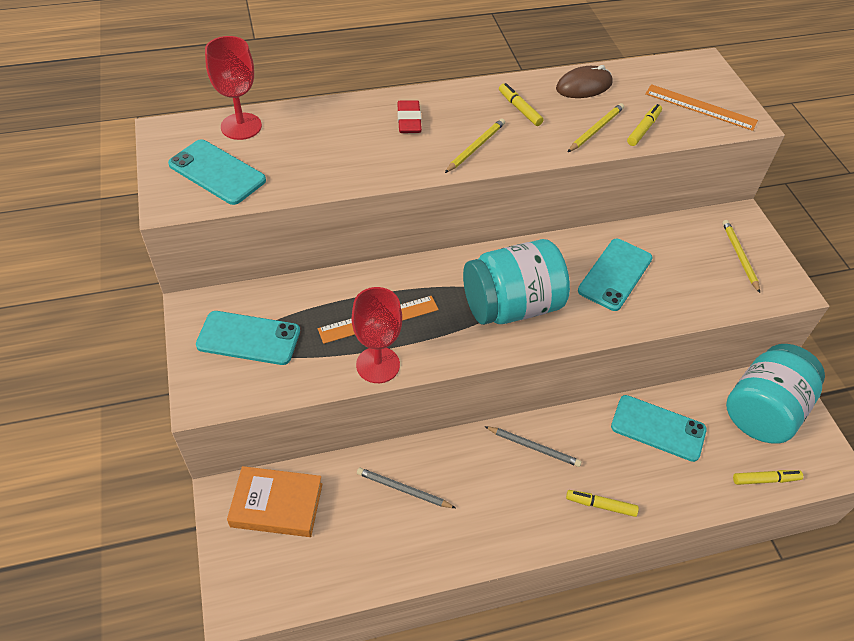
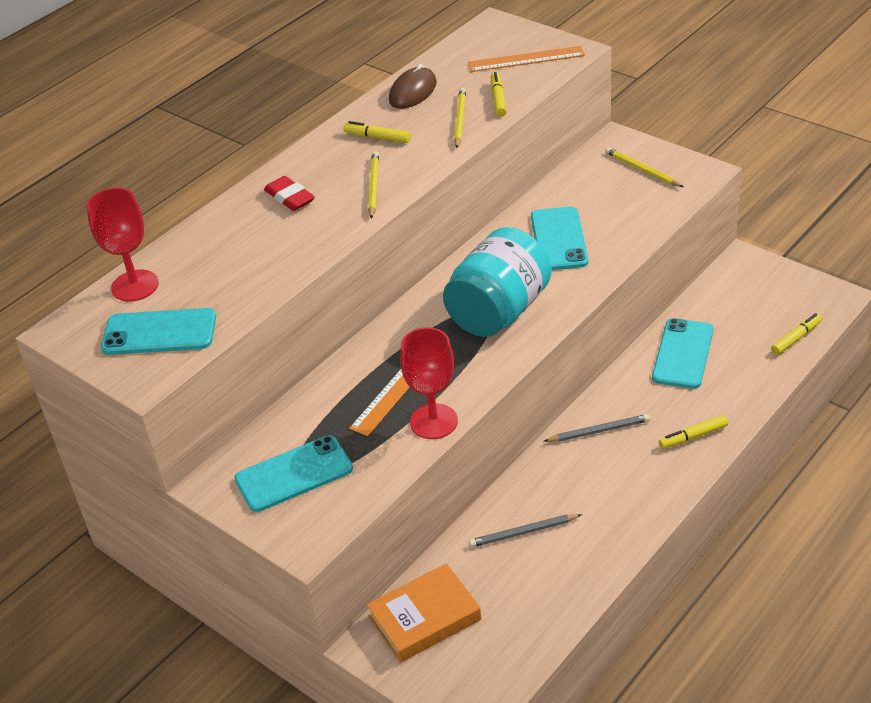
camera: 30 degrees left, 10 degrees down
turquoise phone [611,395,707,462] -> turquoise phone turned 60 degrees counterclockwise [652,318,714,389]
turquoise jar [726,344,825,444] -> none

